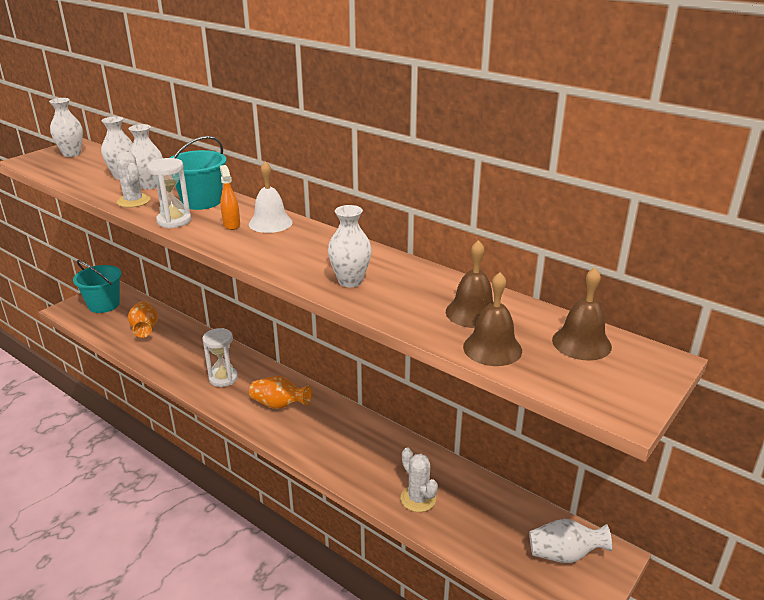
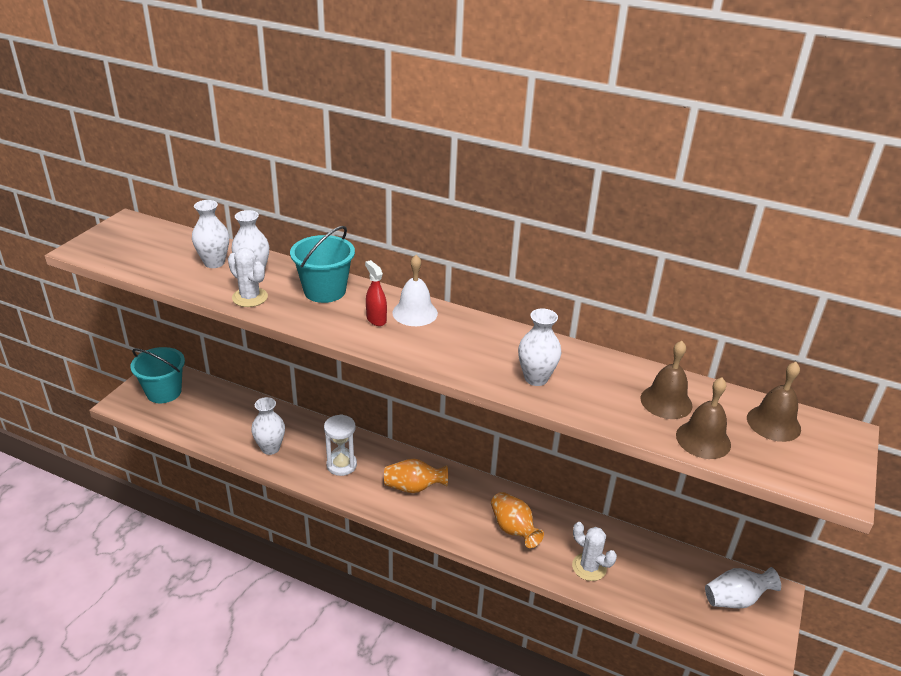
camera: 15 degrees left, 5 degrees up
white vase [49,98,83,157] -> white vase moved to [251,397,285,455]
orange vase [128,301,158,338] -> orange vase moved to [491,492,544,548]
white hourglass [147,158,191,228] -> none
orange spray bottle [220,165,240,230] -> red spray bottle [365,260,387,326]

